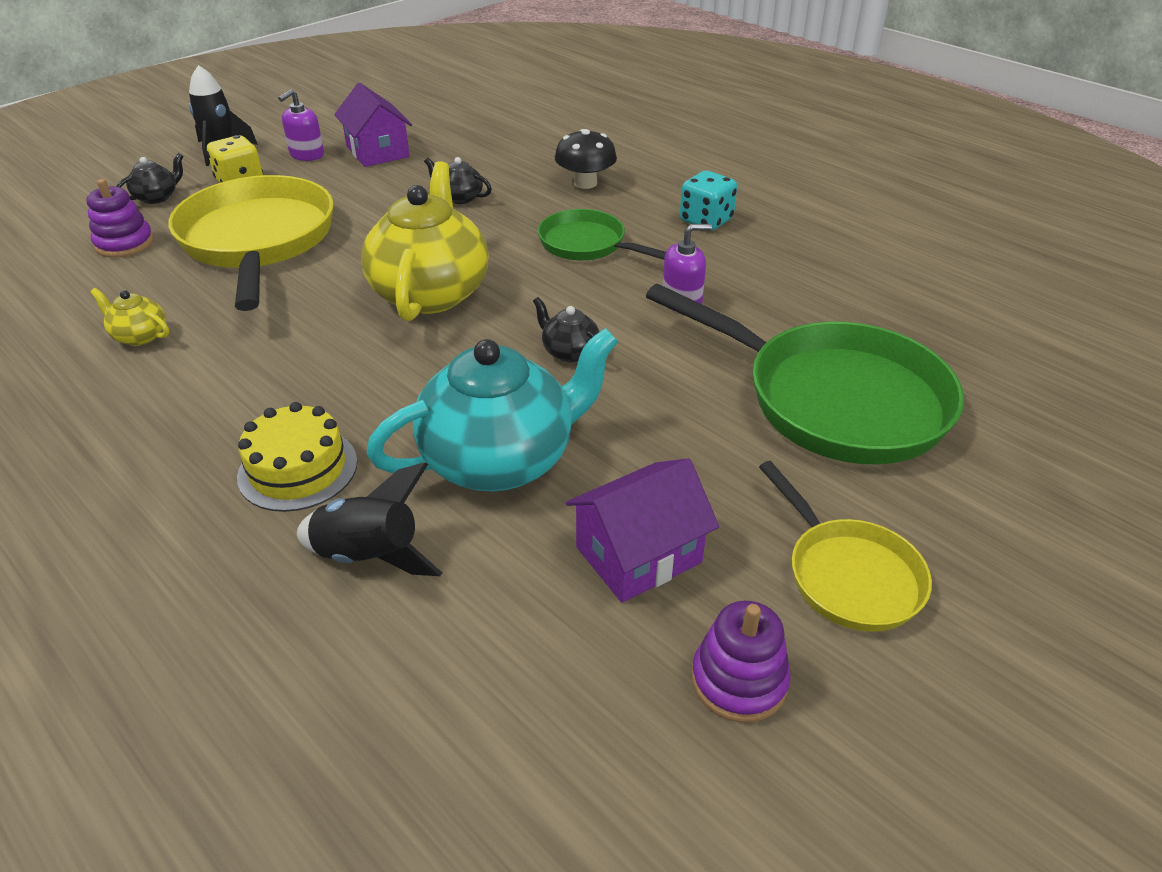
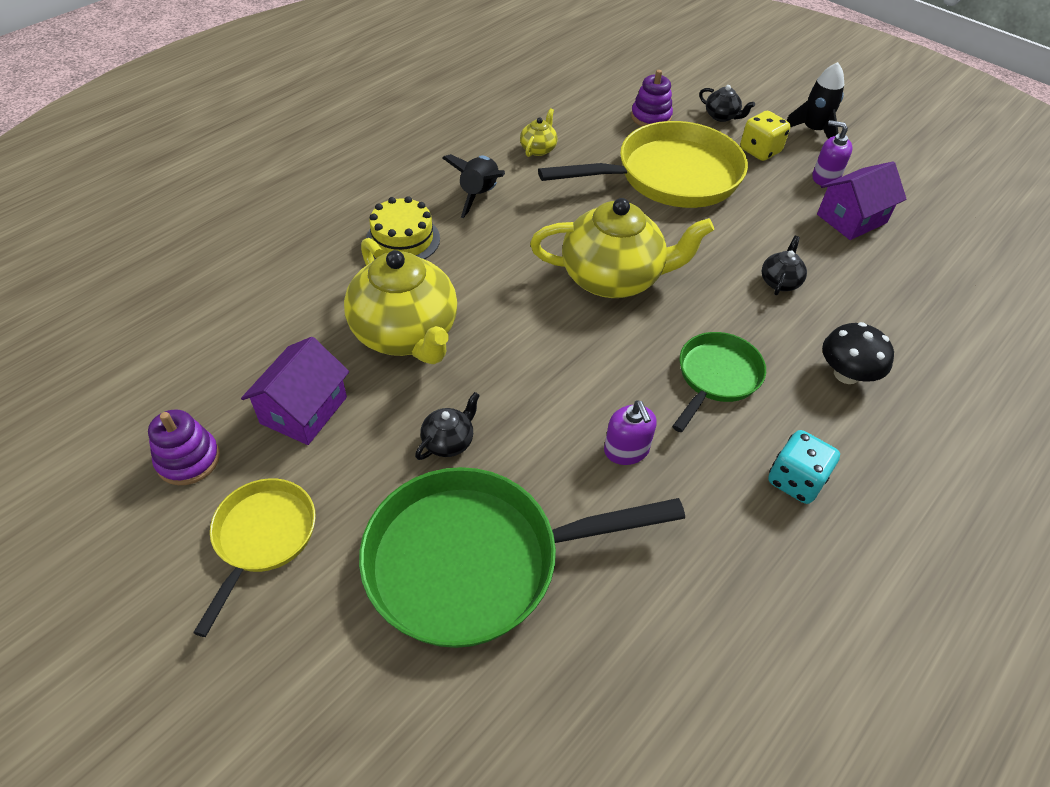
camera: 85 degrees right, 10 degrees up
black rocket [297,462,442,576] -> black rocket moved to [442,154,505,218]
turquoise teapot [366,328,618,492] -> yellow teapot [344,238,458,364]
black teapot [533,297,599,362] -> black teapot moved to [415,392,480,460]
purple house [566,458,719,603] -> purple house turned 60 degrees clockwise [241,337,349,445]
green pan [646,284,964,464] -> green pan turned 45 degrees clockwise [359,467,685,648]
yellow pan [759,461,932,632] -> yellow pan turned 135 degrees clockwise [193,478,315,637]

